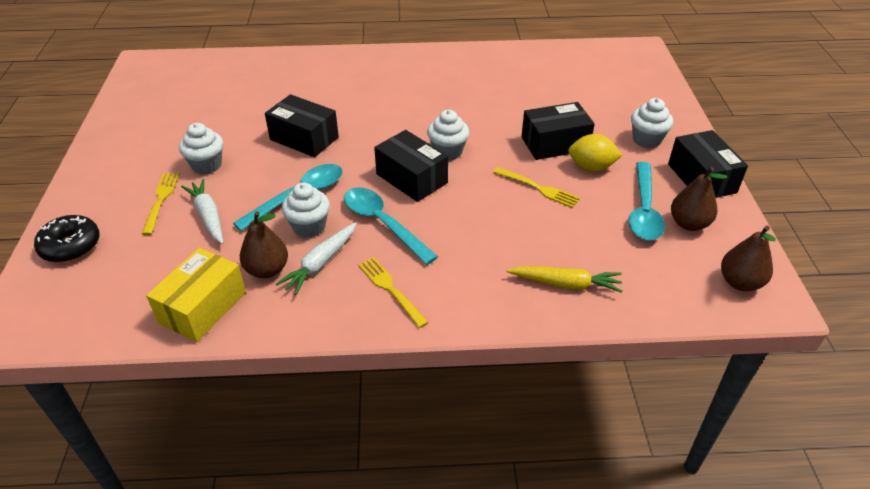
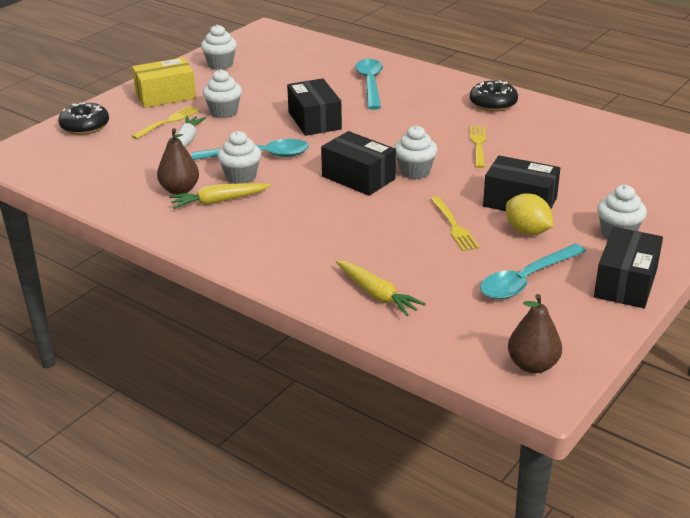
camera: 40 degrees right, 10 degrees down
yellow box [146,248,246,342] -> yellow box moved to [132,57,196,108]
white carrot [276,222,357,295] -> yellow carrot [169,183,271,209]
turquoise spoon [344,187,438,265] -> turquoise spoon moved to [355,59,383,110]
yellow fork [358,257,429,328] -> yellow fork moved to [470,126,486,168]
black box [374,130,448,202] -> black box turned 45 degrees counterclockwise [321,131,396,196]
brown pear [671,167,727,231] -> none
none -> white cupcake [201,25,237,70]
none -> black donut [470,80,518,112]

